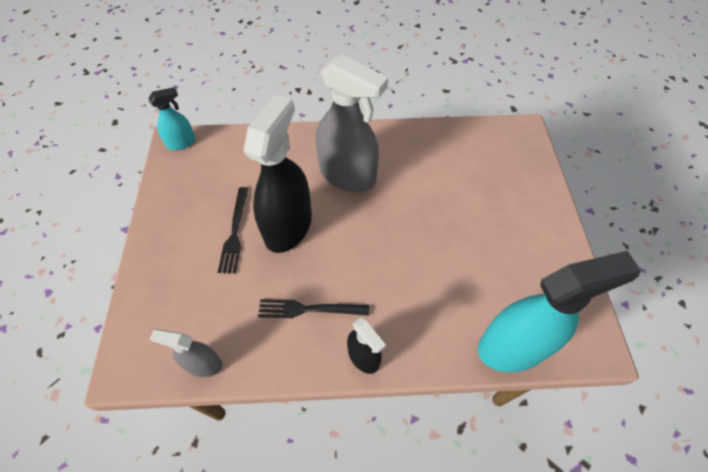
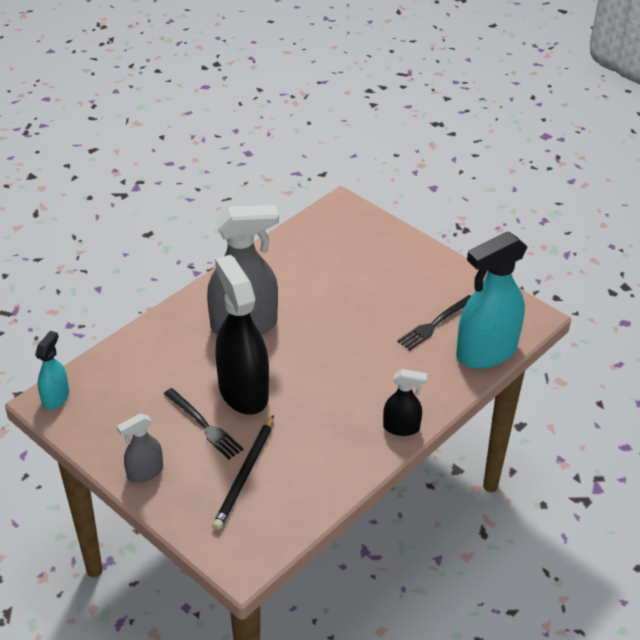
camera: 45 degrees left, 15 degrees down
grey spray bottle [150,329,222,377] -> grey spray bottle moved to [117,413,163,483]
black fork [258,299,370,318] -> black fork moved to [397,295,471,350]
turquoise spray bottle [478,251,641,372] -> turquoise spray bottle turned 150 degrees counterclockwise [456,231,528,369]
none -> black pencil [212,415,274,530]

